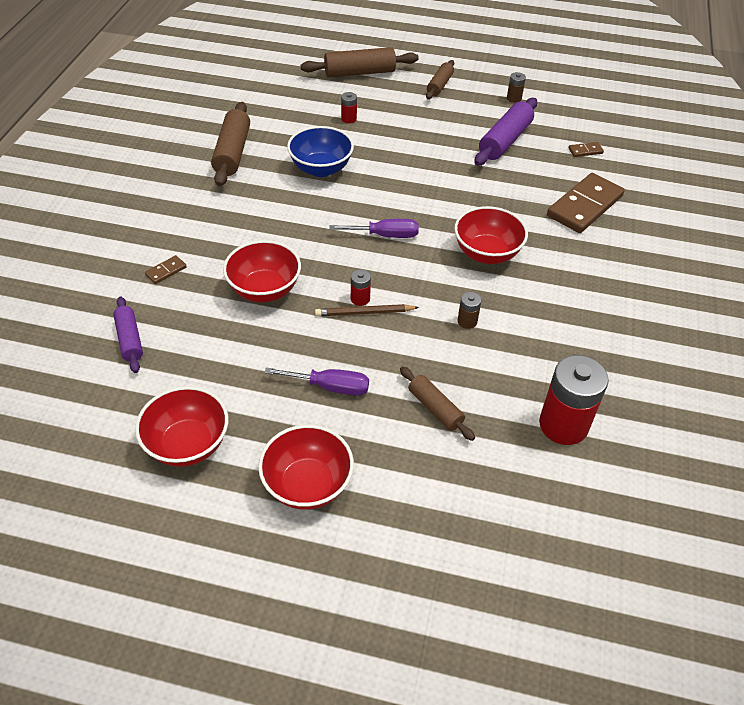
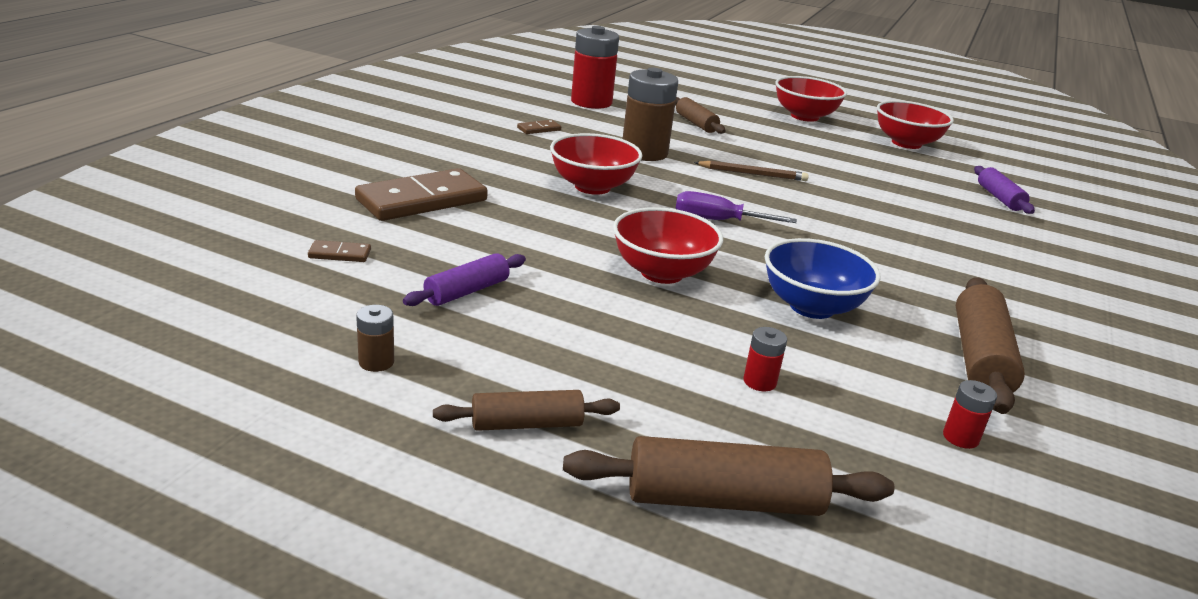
camera: 170 degrees left, 20 degrees down
brown domino [145,255,187,284] -> brown domino moved to [517,120,561,134]
red bowl [223,240,301,302] -> red bowl moved to [613,207,723,284]
purple screwdriver [264,367,369,396] -> none
red battery [351,269,371,306] -> red battery moved to [943,380,997,449]
brown rolling pin [426,60,454,99] -> brown rolling pin turned 45 degrees clockwise [433,390,620,431]
brown battery [458,292,481,329] -> brown battery [623,68,678,161], size x2.22
purple rolling pin [474,98,537,166] -> purple rolling pin [403,253,526,306], size x0.62

